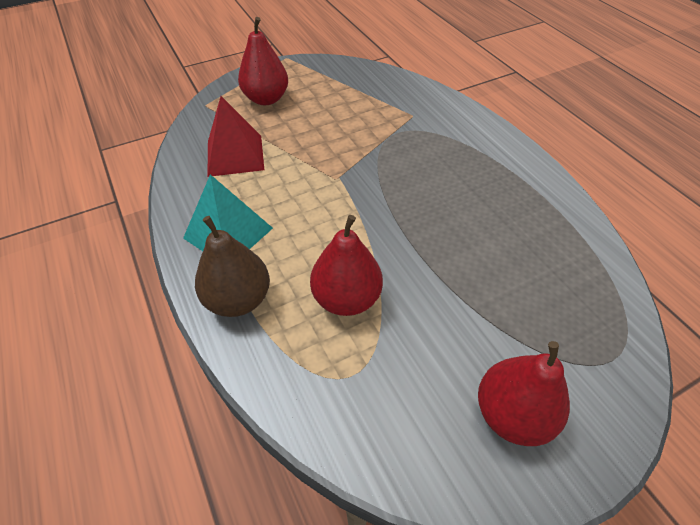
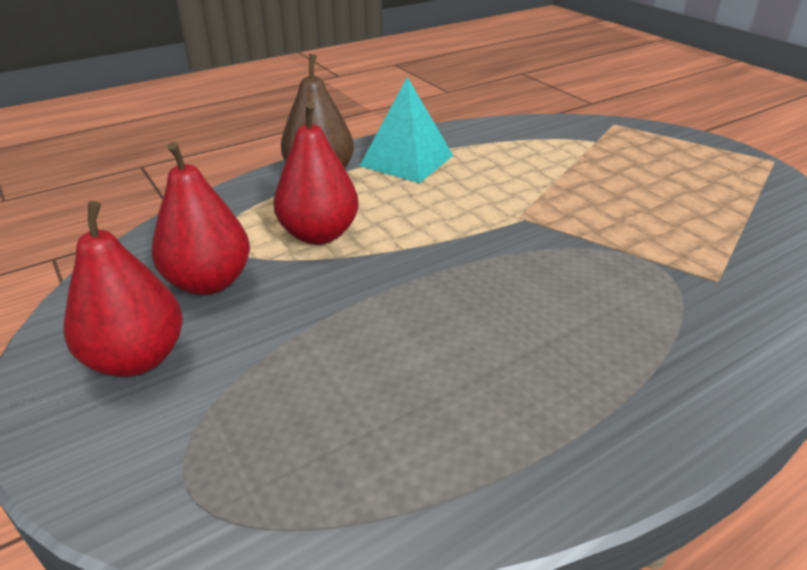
camera: 85 degrees right, 15 degrees down
red pyramid [207,96,264,177] -> none
red pear [238,17,288,105] -> red pear moved to [151,142,250,295]

